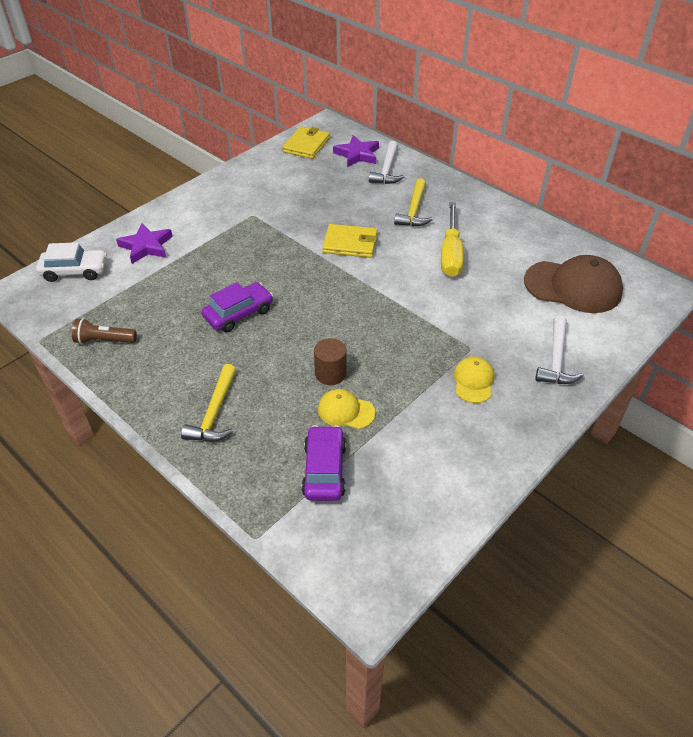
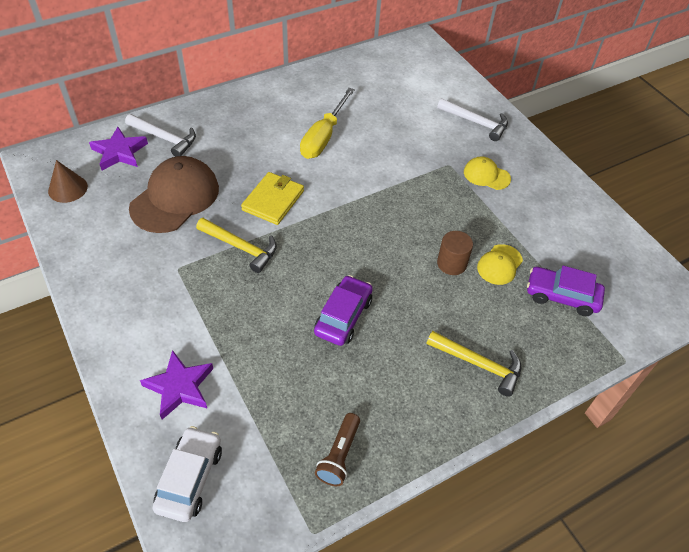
camera: 75 degrees left, 5 degrees up
purple car [202,282,273,332] -> purple car turned 45 degrees clockwise [314,275,373,346]
yellow wallet [282,126,330,159] -> brown cone [48,160,88,203]
yellow hammer [394,178,433,226] -> yellow hammer moved to [196,218,277,273]
yellow screwdriver [441,202,464,277] -> yellow screwdriver turned 90 degrees clockwise [300,88,355,159]
brown cap [524,255,623,313] -> brown cap moved to [129,156,219,233]

